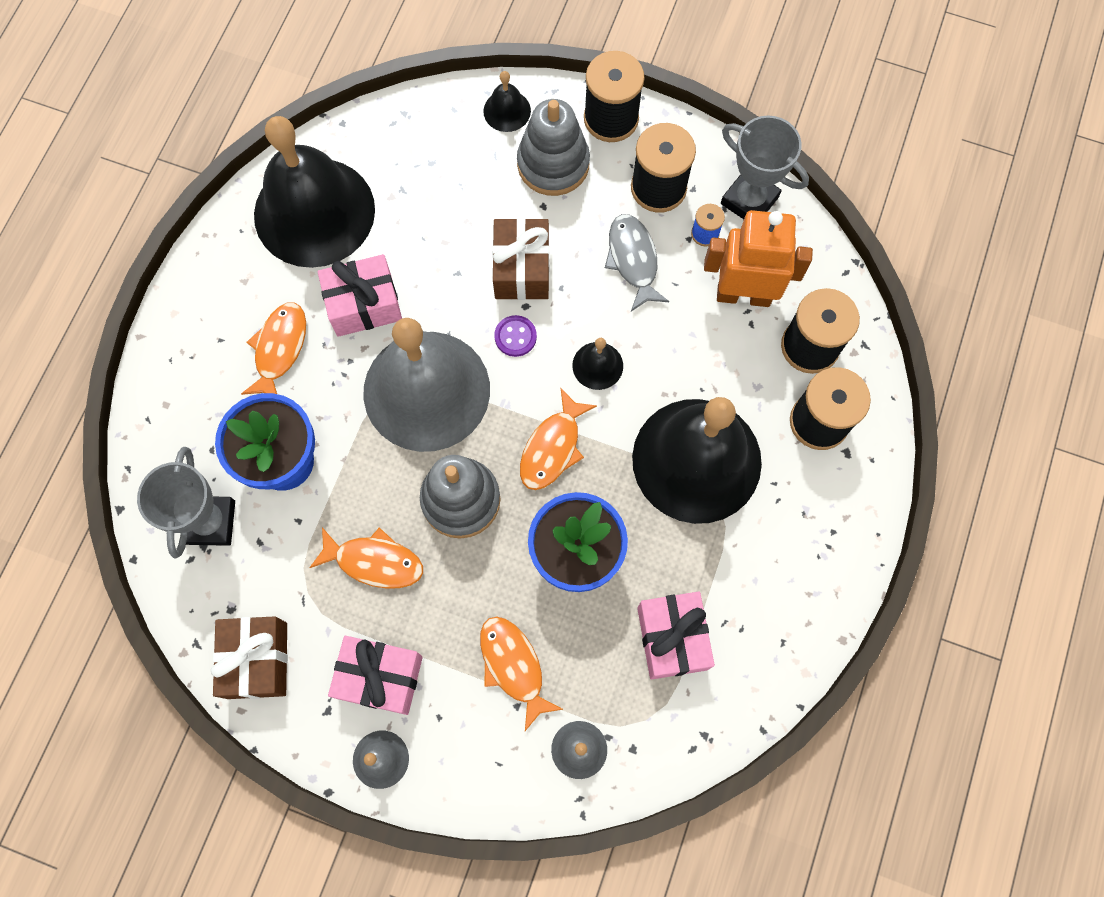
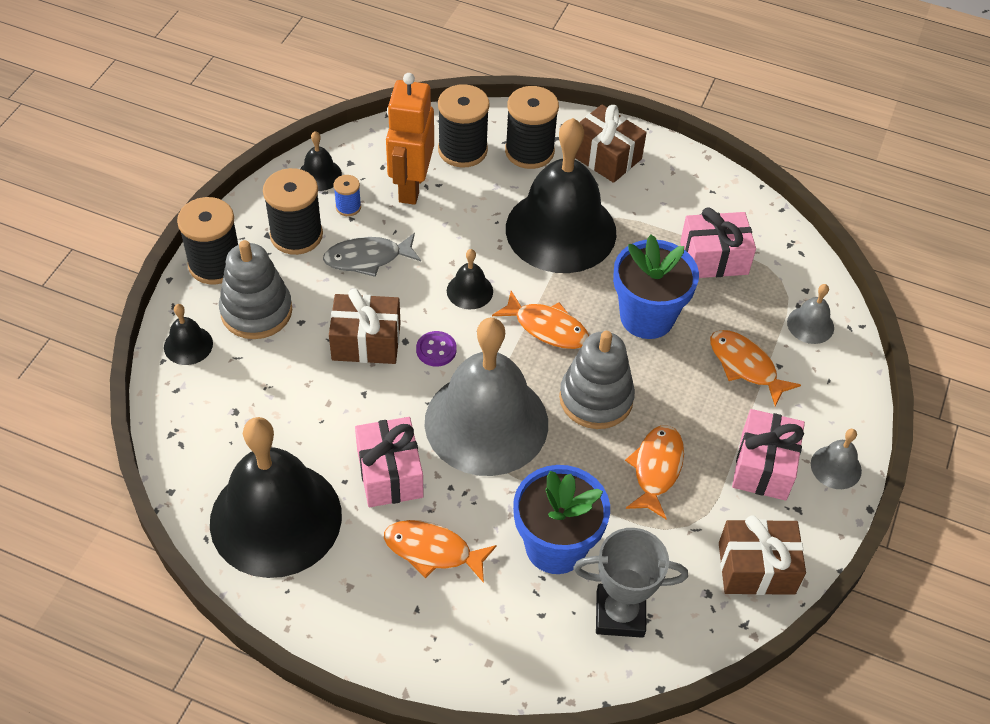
camera: 90 degrees left, 20 degrees down
orange fish [480,616,564,731] -> orange fish turned 75 degrees clockwise [710,330,801,406]
grey trophy [721,116,809,219] -> black bell [300,131,342,191]
none -> brown gift [575,105,647,183]

